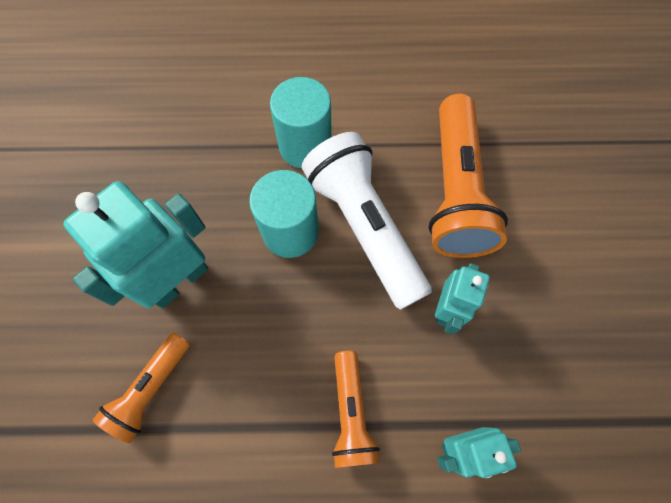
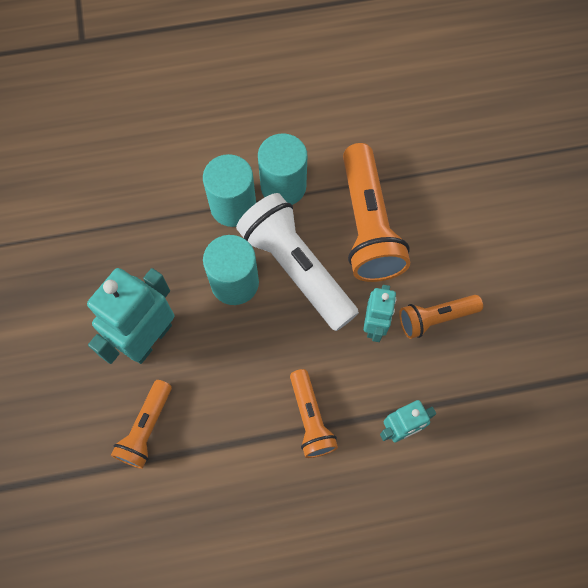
camera: 10 degrees left, 0 degrees up
none -> turquoise cylinder [258,133,307,205]
none -> orange flashlight [399,295,483,339]

